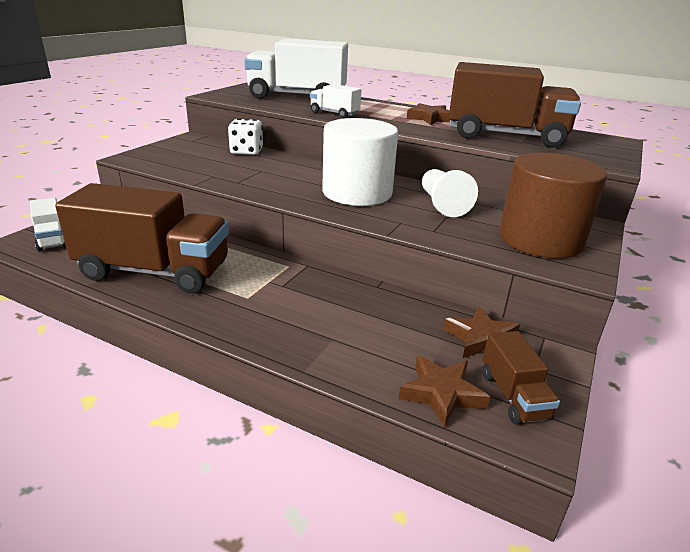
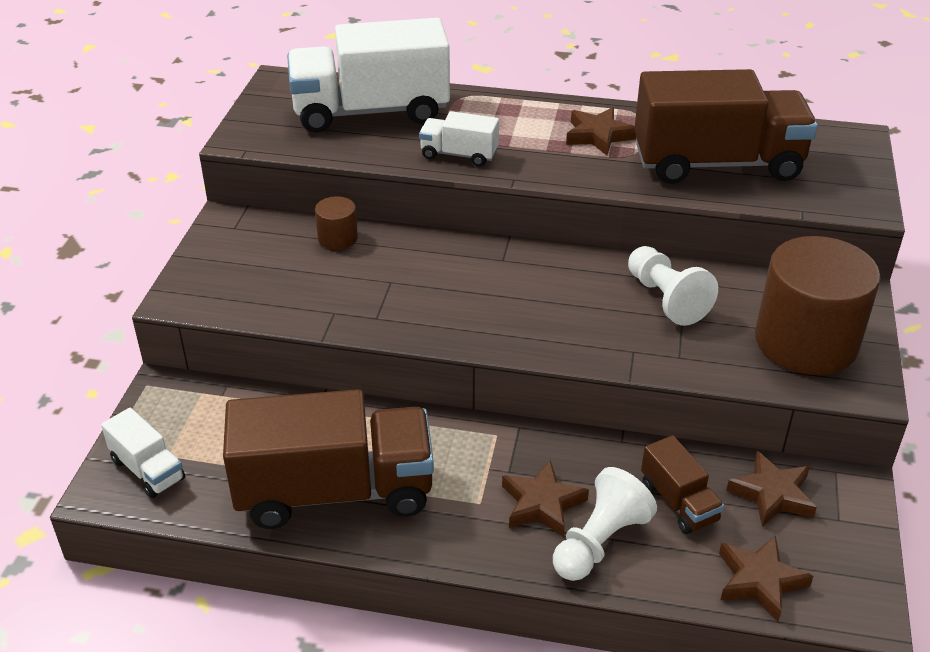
camera: 15 degrees left, 10 degrees up
white dice [228,118,263,155] -> brown cylinder [315,196,358,250]
white cylinder [322,118,398,206] -> none
brown truck [482,331,560,424] -> brown truck moved to [641,435,724,534]
none -> brown star [502,460,589,537]
none -> white pawn [553,467,657,581]

